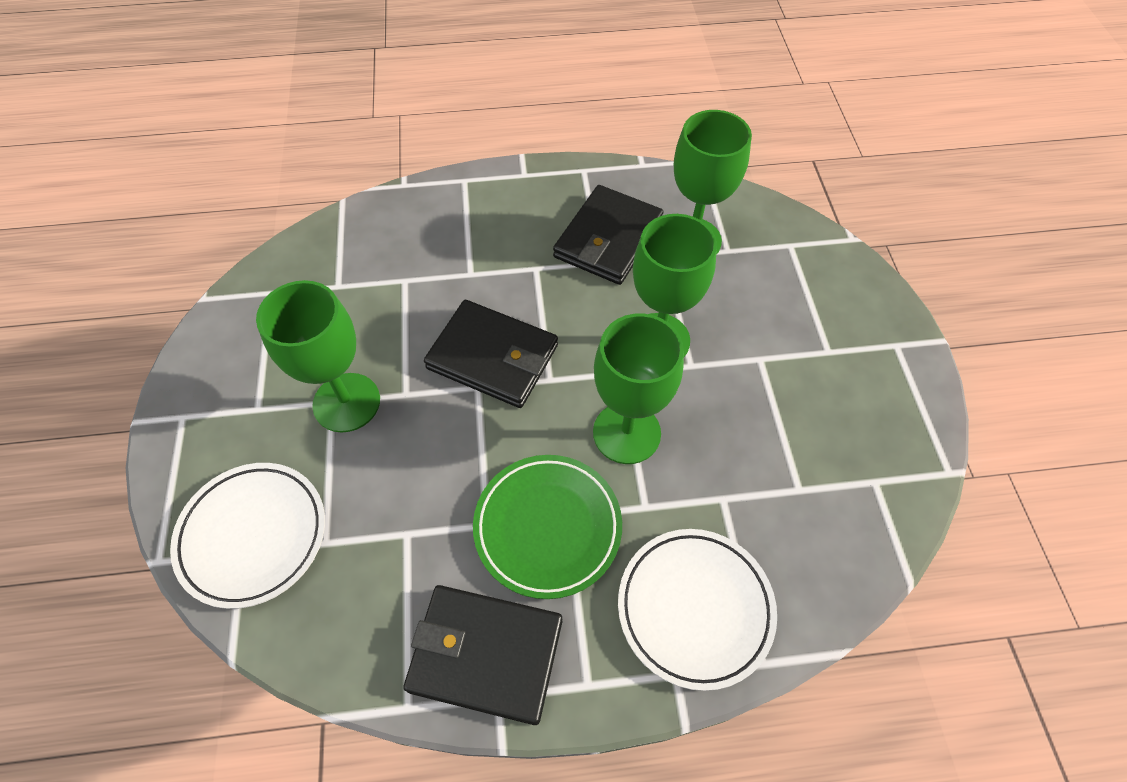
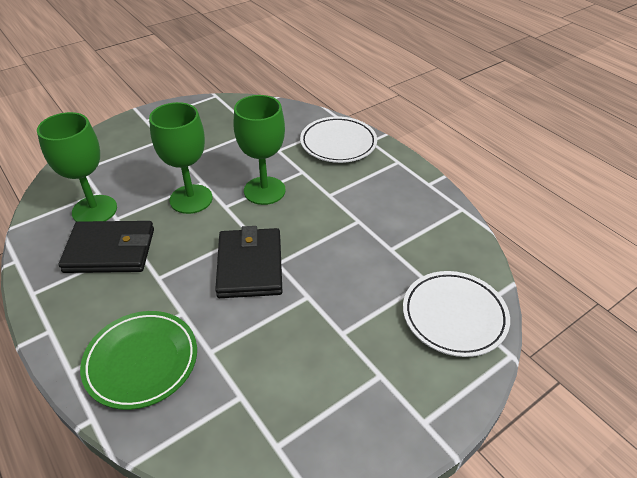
camera: 120 degrees left, 15 degrees down
green goblet [256,280,380,432] -> none
black wallet [403,585,562,725] -> none
green plate [473,455,622,599] -> green plate moved to [80,311,197,410]

